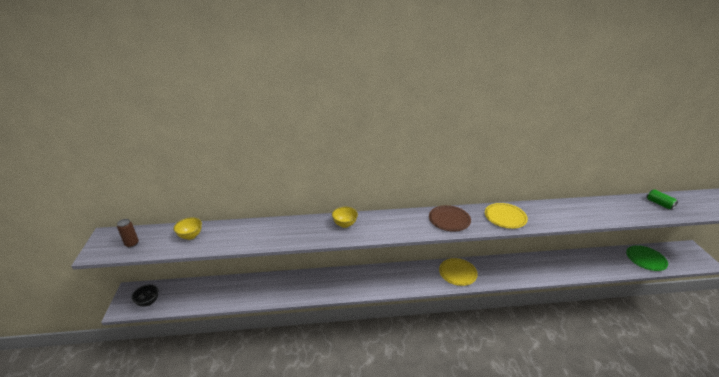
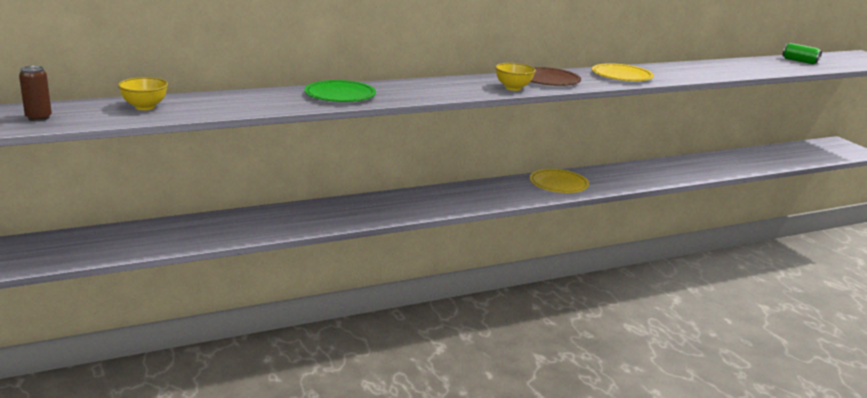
camera: 20 degrees left, 10 degrees down
black bowl [131,284,158,307] -> none
yellow bowl [332,207,358,228] -> yellow bowl moved to [495,63,536,91]
green plate [626,245,668,271] -> green plate moved to [304,80,376,102]

